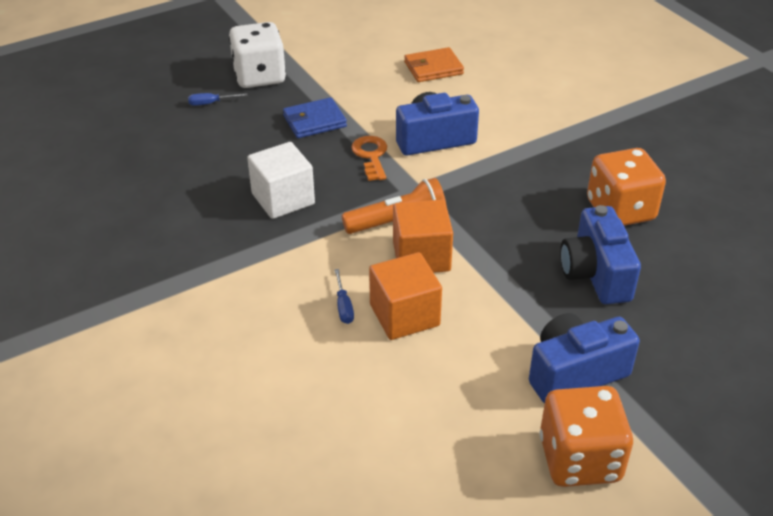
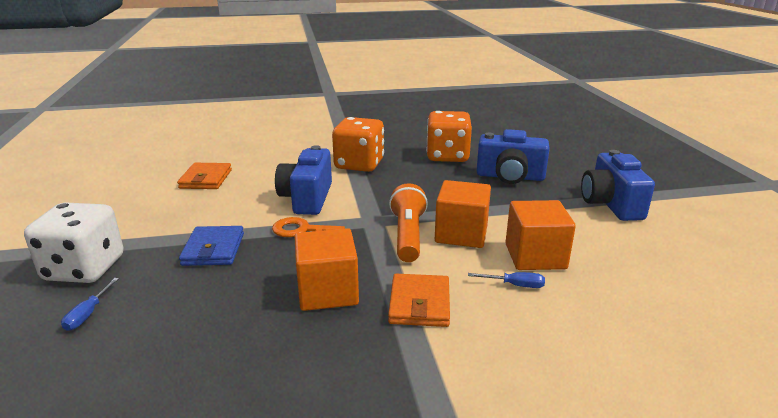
camera: 70 degrees left, 15 degrees down
white cube [247,142,315,219] -> orange cube [295,228,359,311]
orange dice [540,386,633,487] -> orange dice moved to [332,117,384,172]
none -> orange wallet [388,274,450,327]

